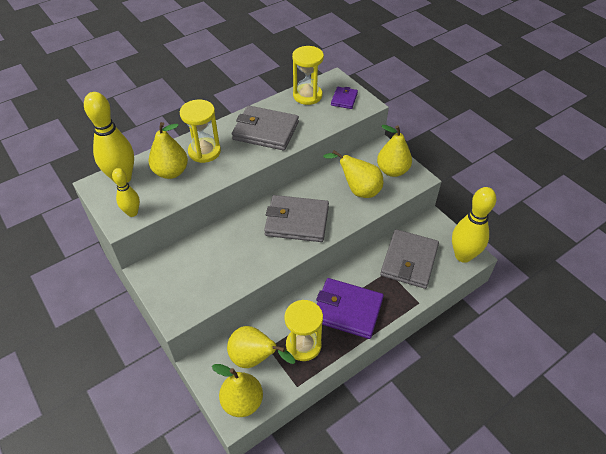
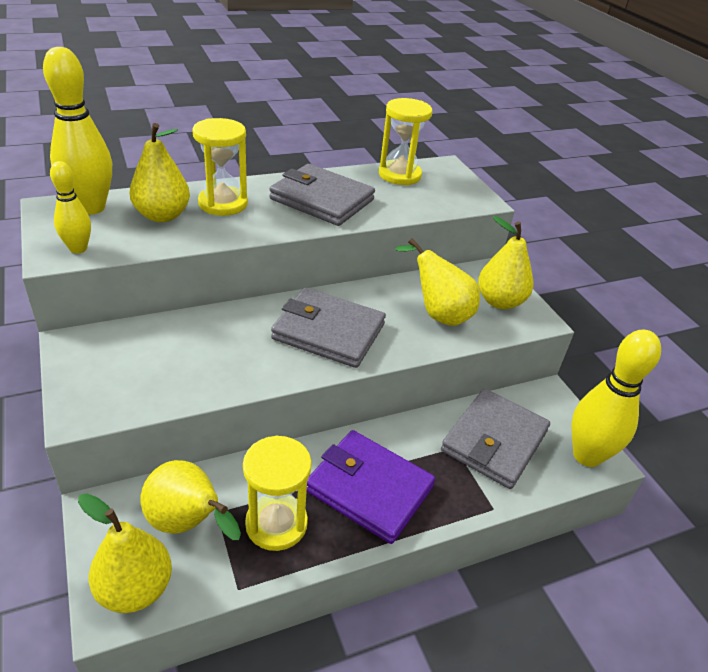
camera: 10 degrees right, 10 degrees down
purple wallet [331,87,358,109] -> none

